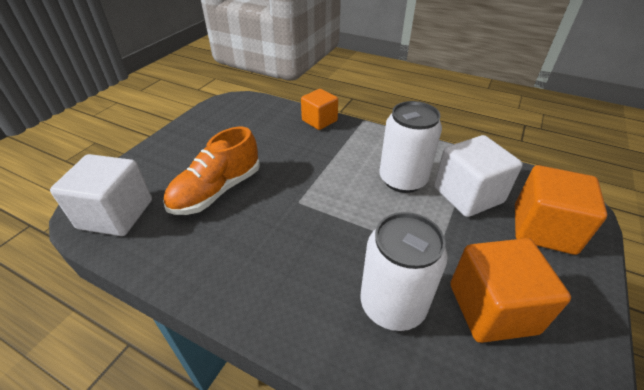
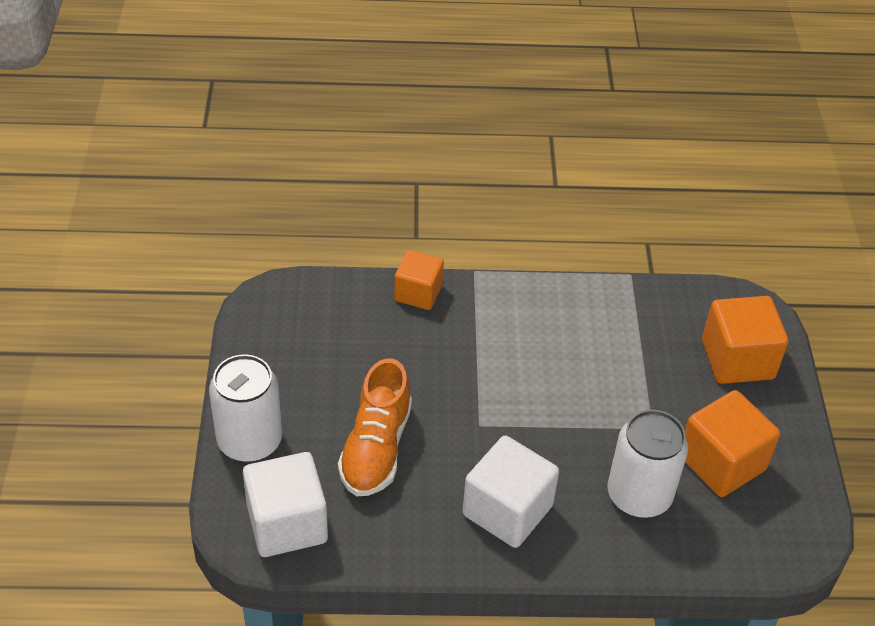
camera: 30 degrees left, 5 degrees up
white can [379,101,442,193] -> white can moved to [209,354,282,462]
white cube [434,135,523,217] -> white cube moved to [463,436,559,548]

